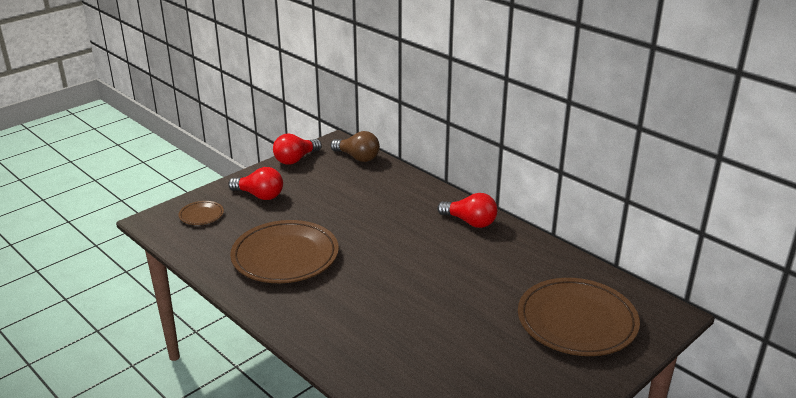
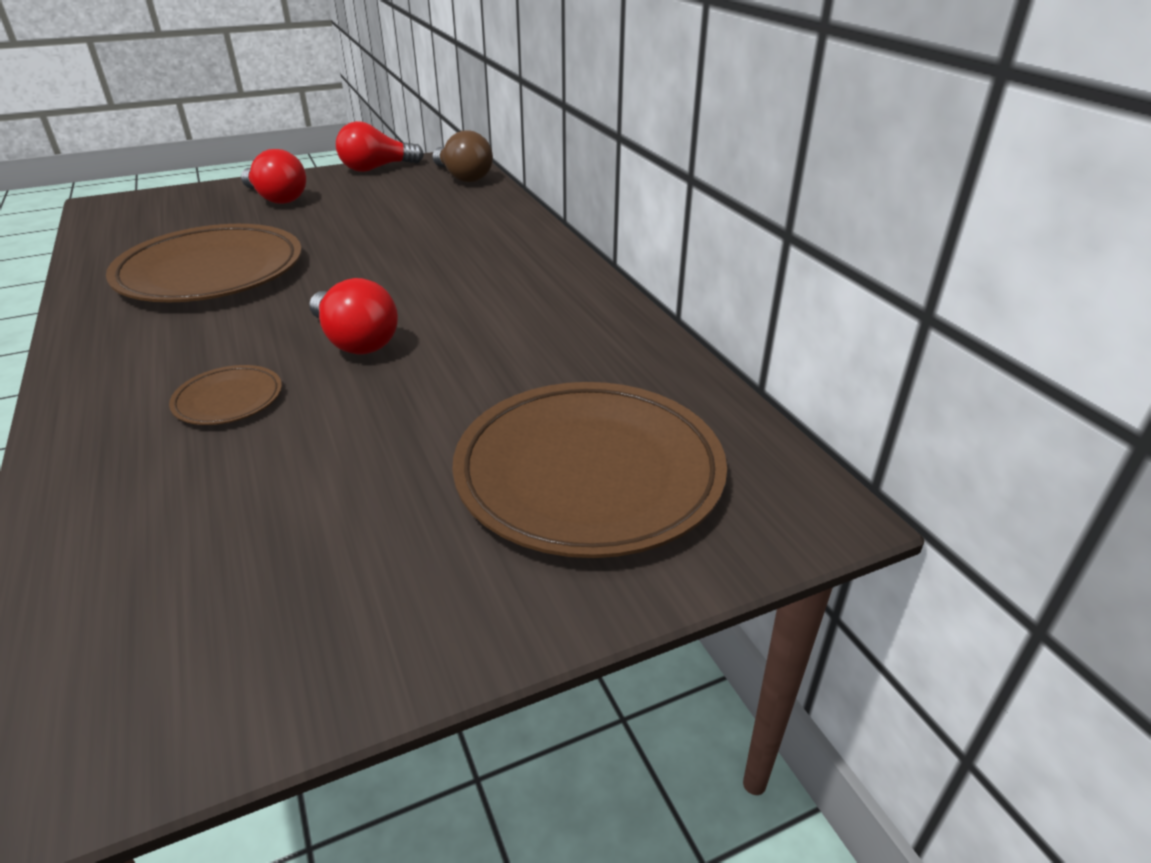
camera: 20 degrees right, 5 degrees up
brown plate [179,201,224,225] -> brown plate moved to [169,365,282,425]
red light bulb [437,193,497,228] -> red light bulb moved to [309,278,398,354]

